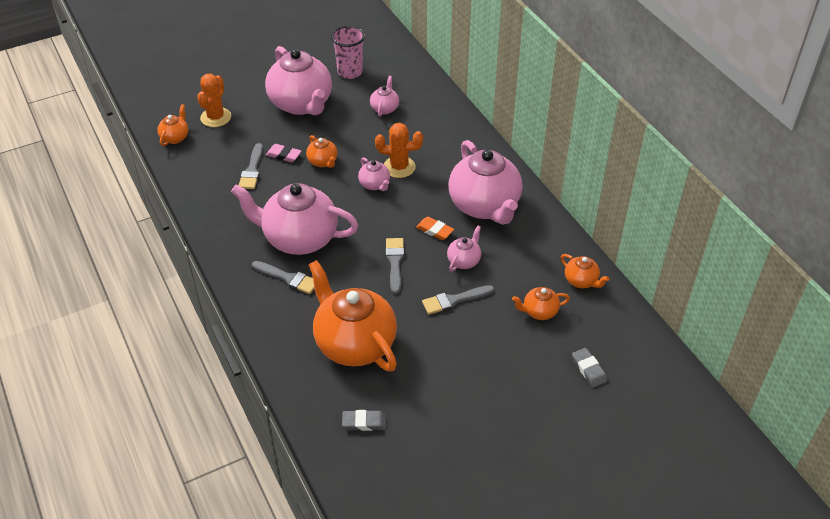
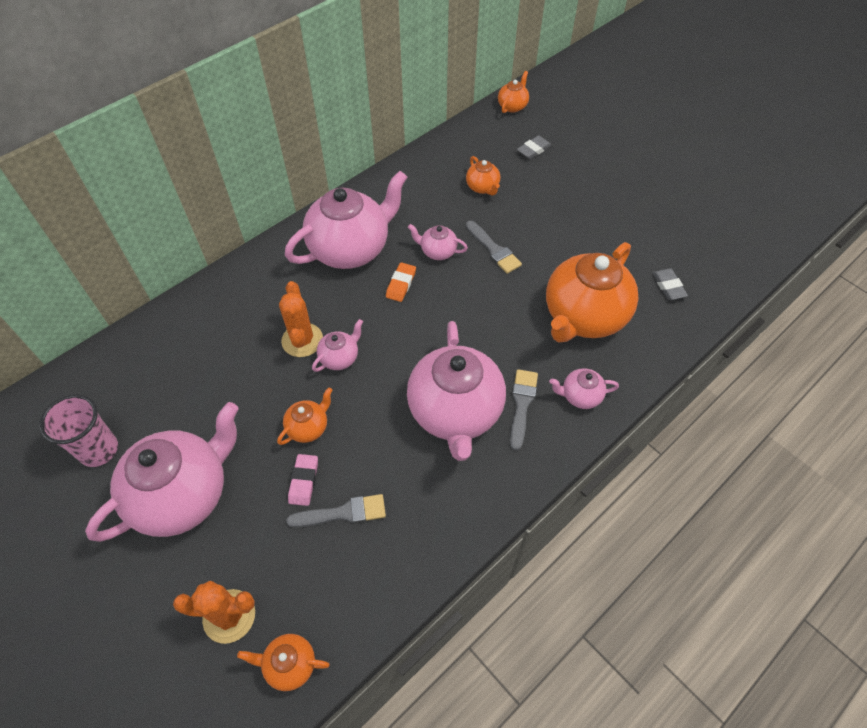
camera: 105 degrees left, 10 degrees up
pink teapot [370,76,399,117] -> pink teapot moved to [549,368,619,409]
grey brush [386,238,404,294] -> none
orange teapot [561,254,609,288] -> orange teapot moved to [498,71,529,113]

